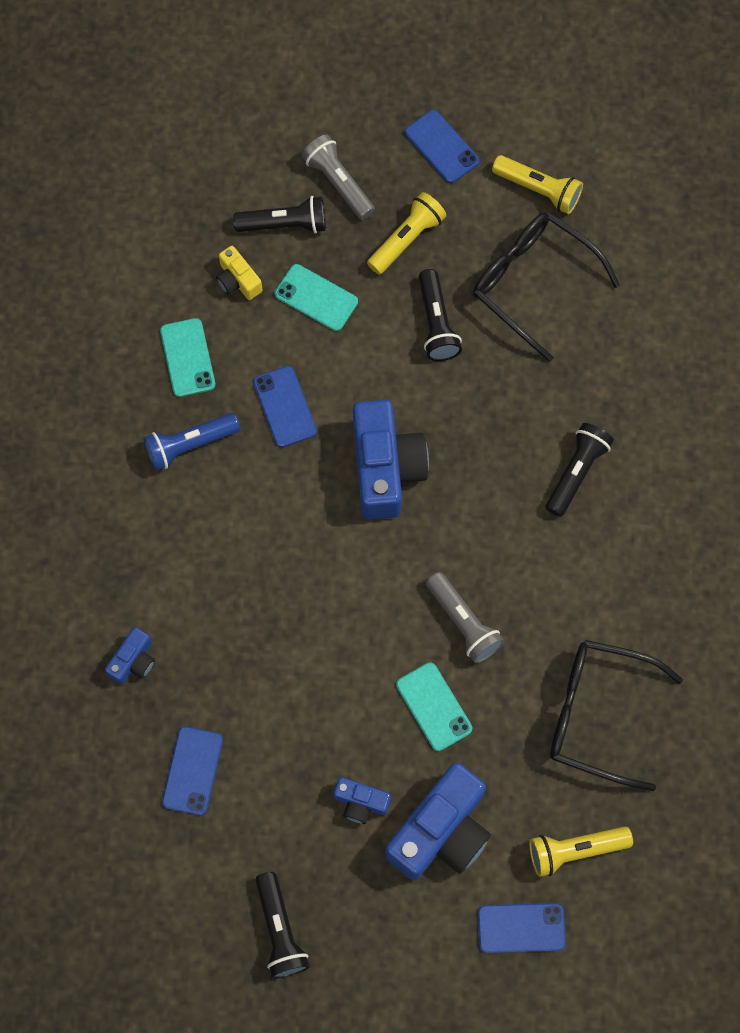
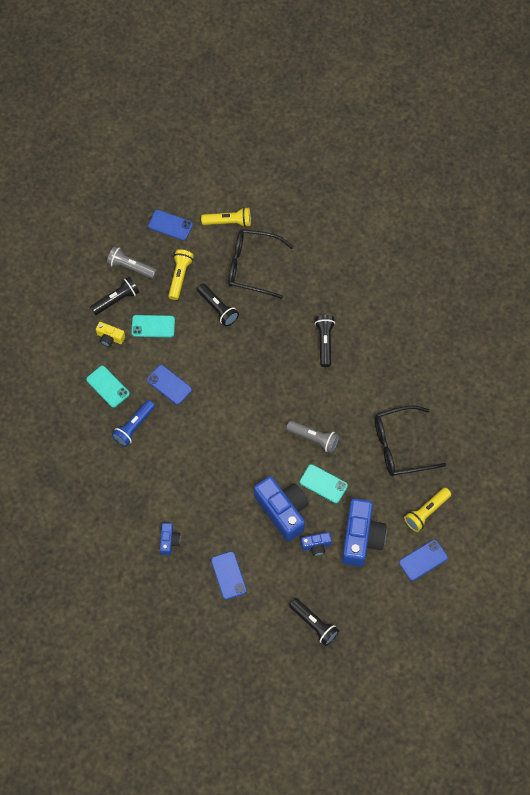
camera: 30 degrees left, 5 degrees down
blue camera [353,400,429,520] -> blue camera moved to [254,476,309,541]

